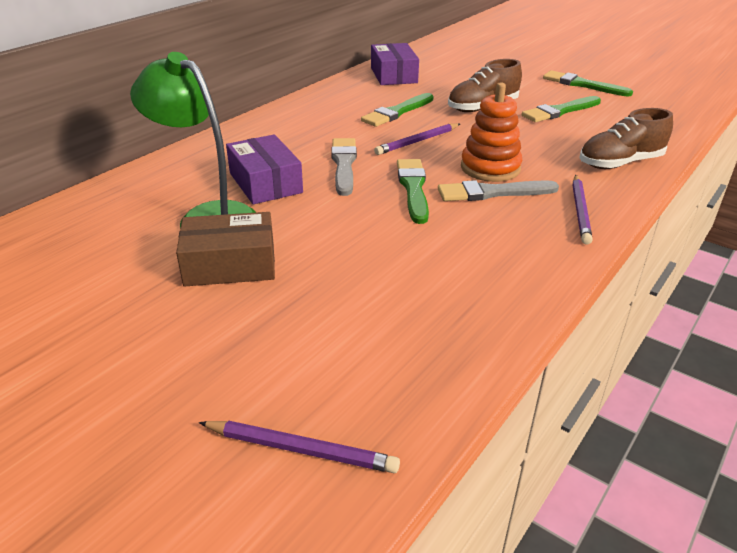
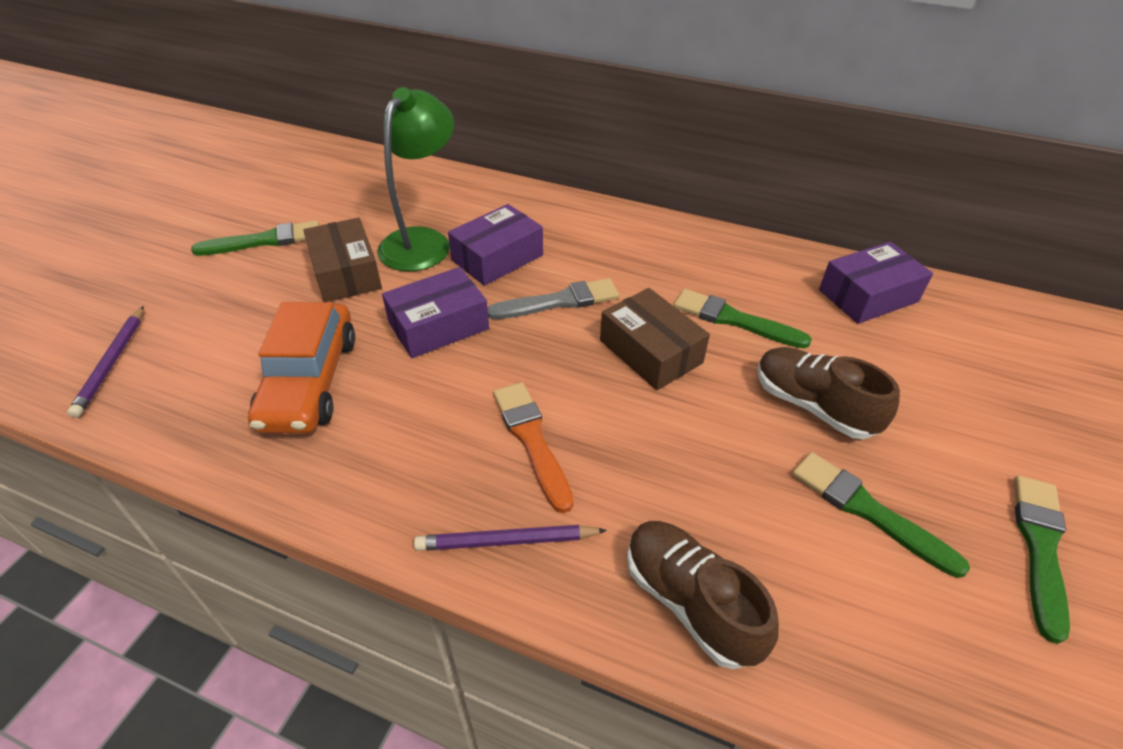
camera: 75 degrees right, 10 degrees up
purple pencil [374,123,460,155] -> brown box [600,288,710,390]
green brush [397,159,429,224] -> green brush moved to [191,221,319,256]
grey brush [438,180,559,201] -> orange brush [493,382,574,513]
orange stacking toy [461,82,522,182] -> none
none -> orange car [248,302,355,434]
none -> purple box [382,267,489,358]

